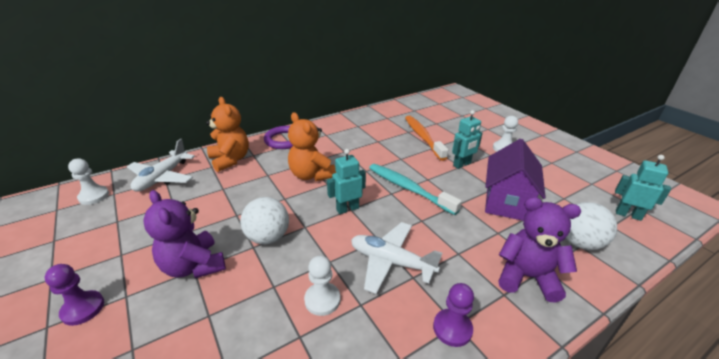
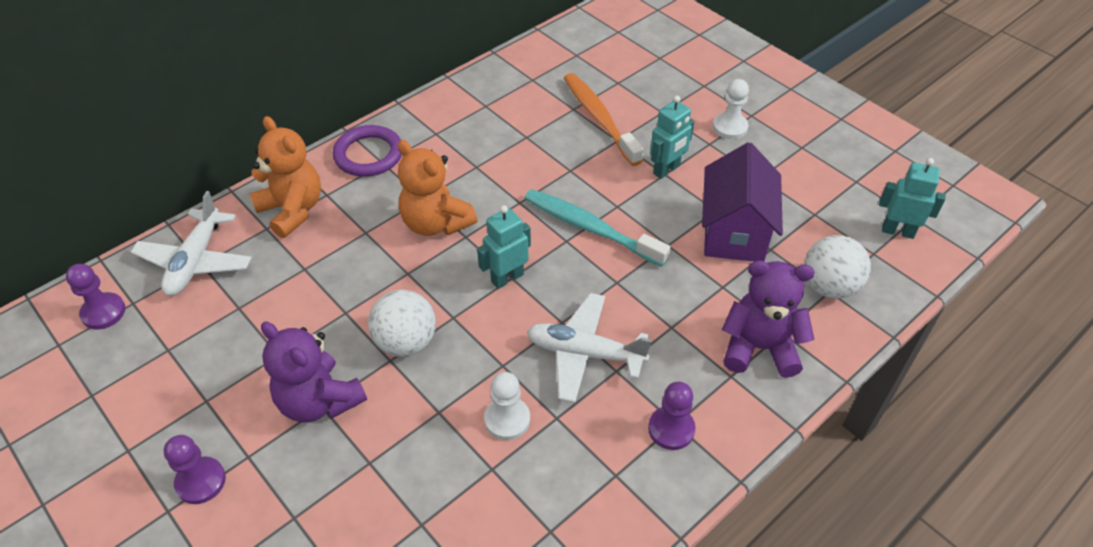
camera: 10 degrees left, 15 degrees up
white pawn [68,159,109,205] -> purple pawn [66,264,126,329]

